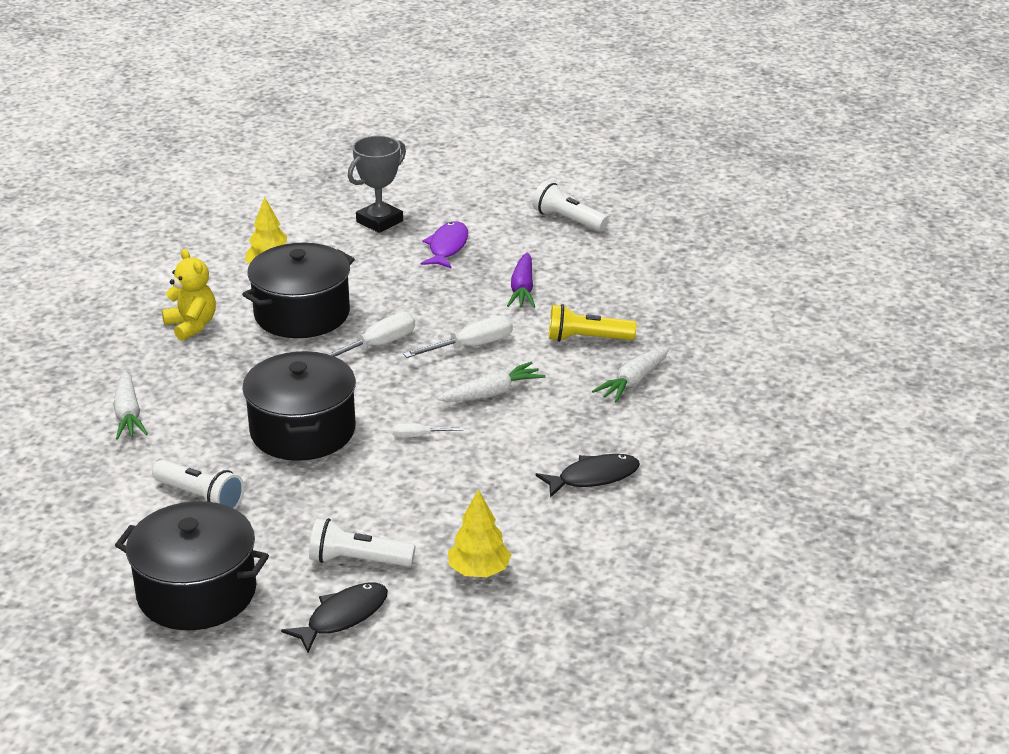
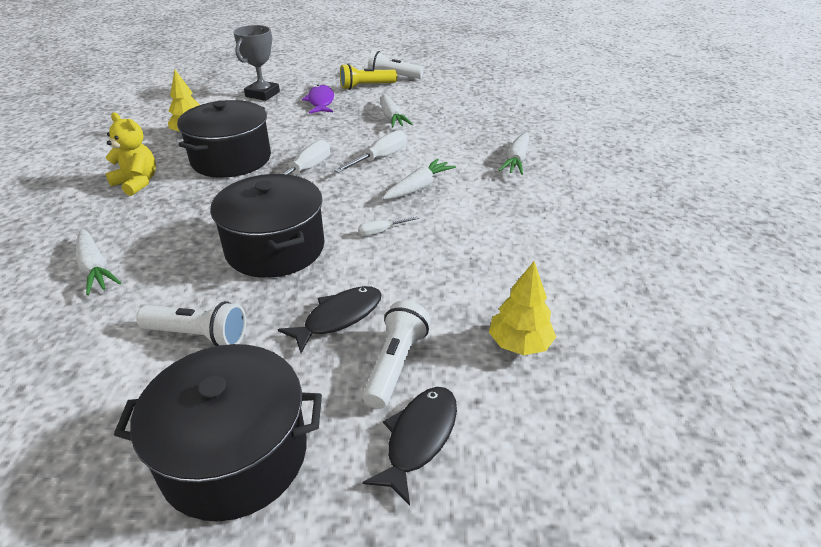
camera: 20 degrees left, 5 degrees up
white flashlight [309,518,415,567] -> white flashlight turned 120 degrees clockwise [362,300,431,409]
purple carrot [507,252,535,308] -> white carrot [381,94,412,128]
black fish [536,454,640,498] -> black fish moved to [278,286,382,353]
yellow flashlight [549,304,637,342] -> yellow flashlight moved to [340,64,397,90]

